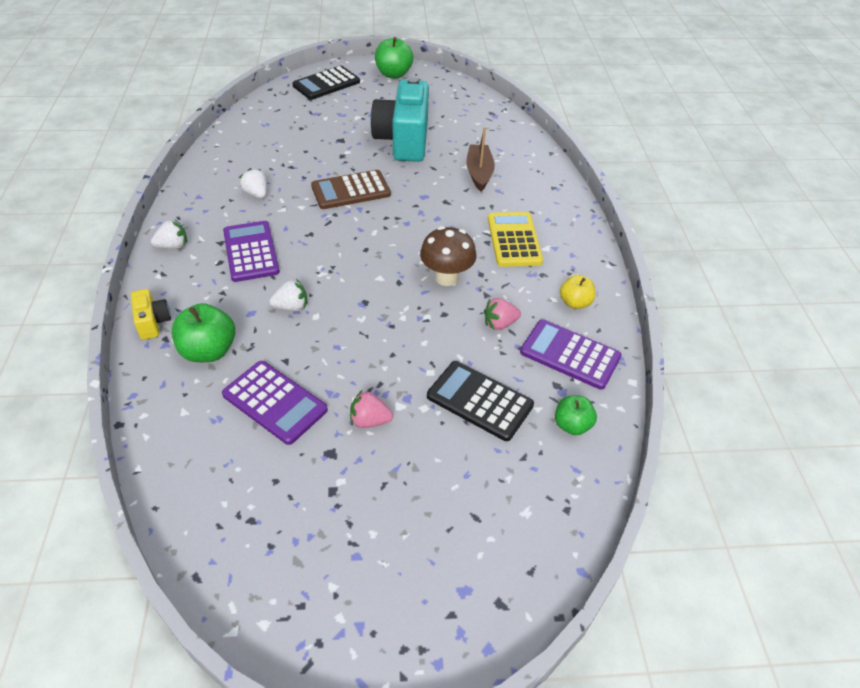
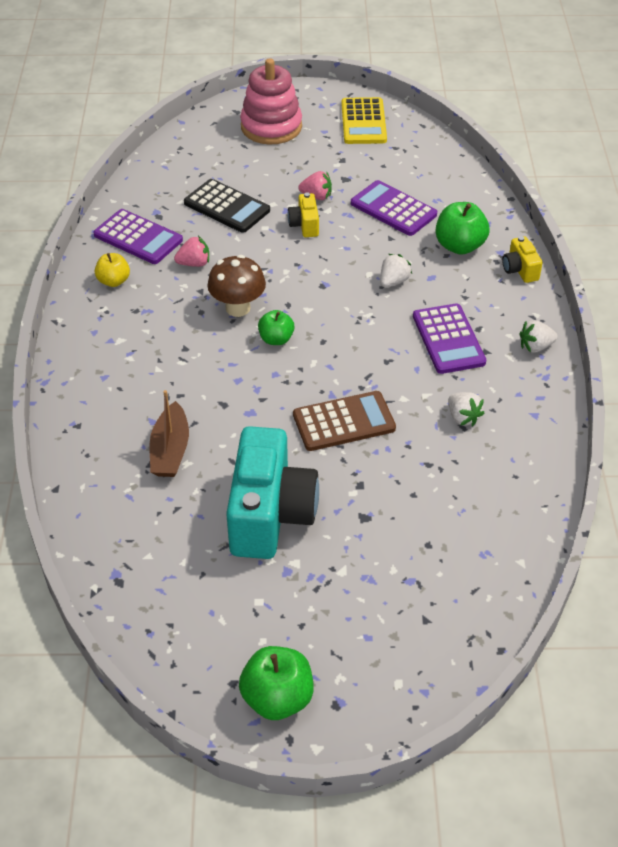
camera: 175 degrees left, 0 degrees up
white strawberry [270,279,307,311] -> white strawberry turned 135 degrees clockwise [380,254,412,288]
black calculator [292,66,360,100] -> none
yellow calculator [488,212,543,267] -> yellow calculator moved to [341,97,387,144]
green apple [555,395,597,435] -> green apple moved to [258,310,294,345]
none -> pink stacking toy [240,58,302,145]
none -> yellow camera [287,193,319,237]

